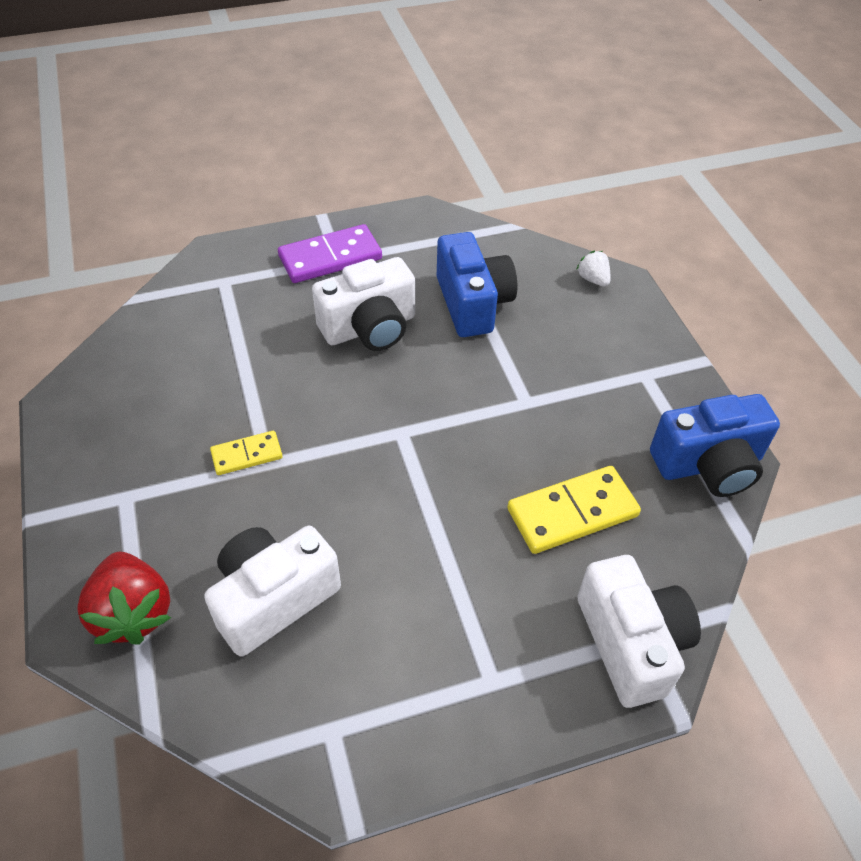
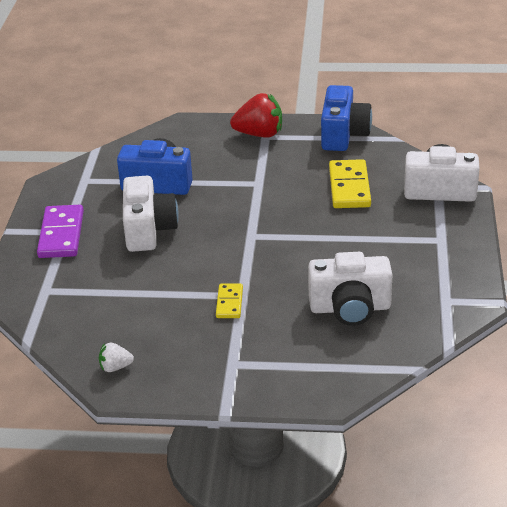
camera: 65 degrees left, 15 degrees down
red strawberry [77,552,171,645] -> red strawberry moved to [230,93,282,138]
white camera [204,526,341,657] -> white camera turned 75 degrees counterclockwise [308,252,392,326]
white strawberry [577,251,610,287] -> white strawberry moved to [99,343,134,372]

